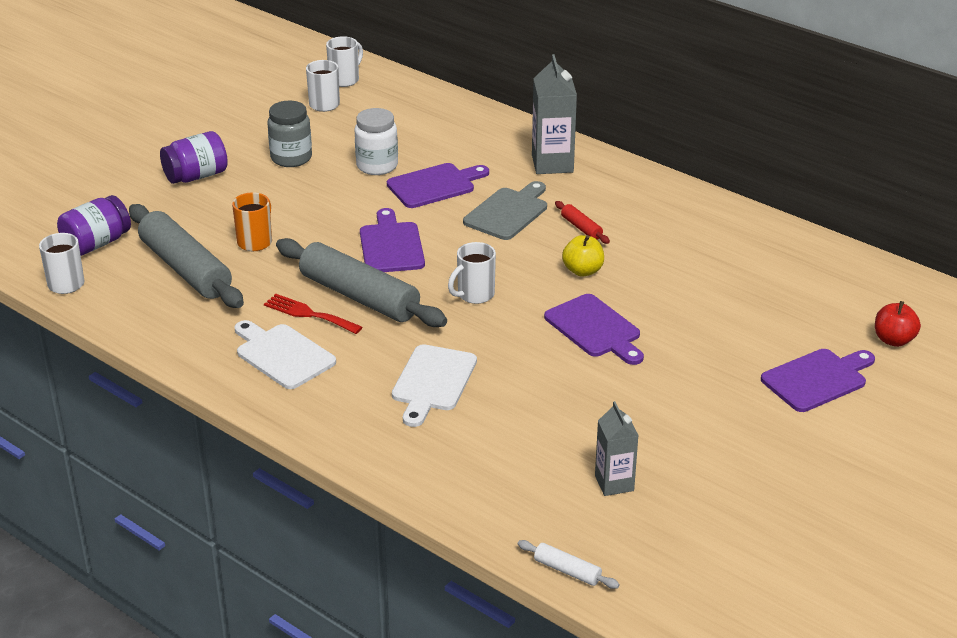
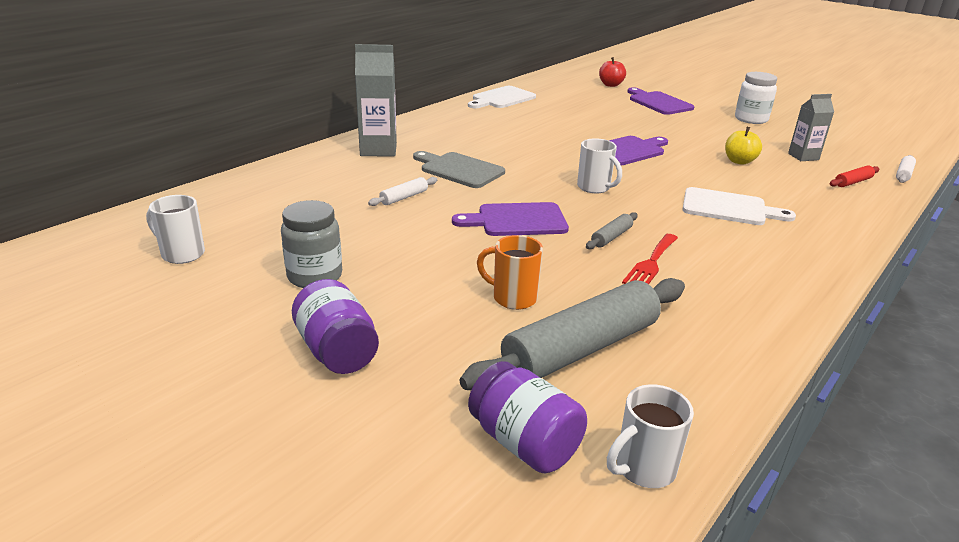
camera: 90 degrees left, 5 degrees down
white cutting board [234,320,336,389] -> white cutting board moved to [468,86,536,109]
grey rolling pin [276,238,447,327] -> grey rolling pin [586,212,638,250], size x0.42
white mug [326,36,363,87] -> none
white jar [354,108,398,175] -> white jar moved to [735,72,777,124]
purple cutting board [387,163,489,208] -> white rolling pin [368,177,437,206]
red rolling pin [555,201,610,244] -> red rolling pin moved to [830,165,879,187]
yellow apple [562,235,604,277] -> yellow apple moved to [725,127,762,165]

